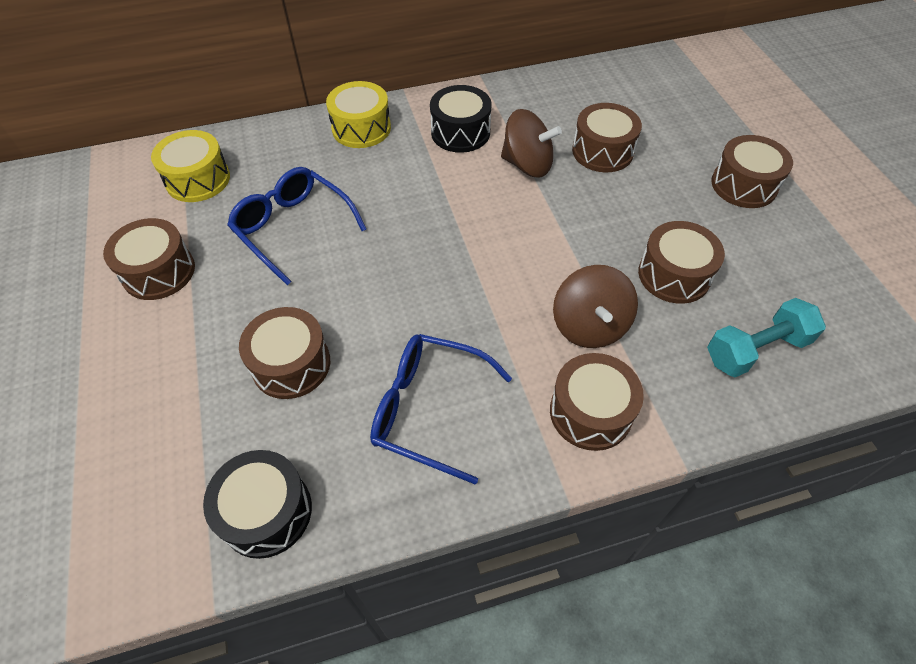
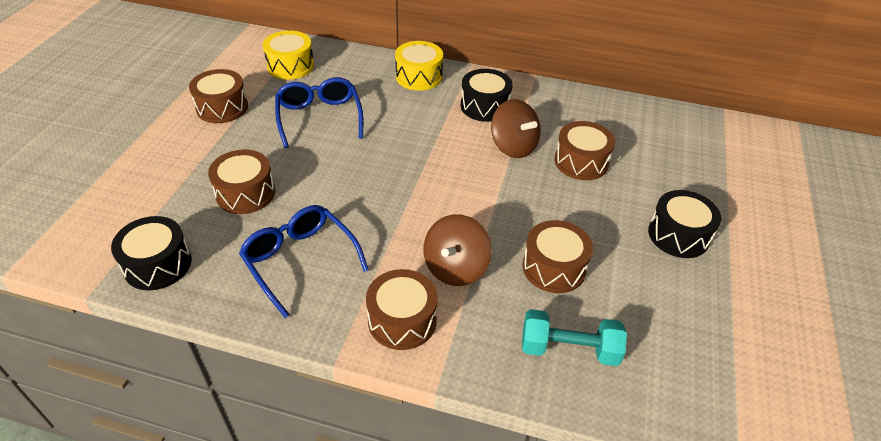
camera: 30 degrees right, 10 degrees down
brown drum [711,135,793,208] -> black drum [648,190,721,258]

